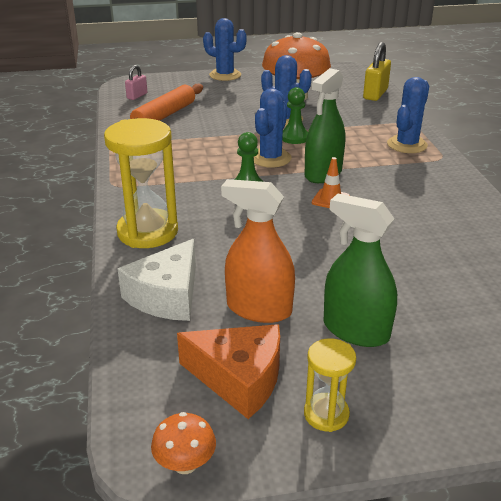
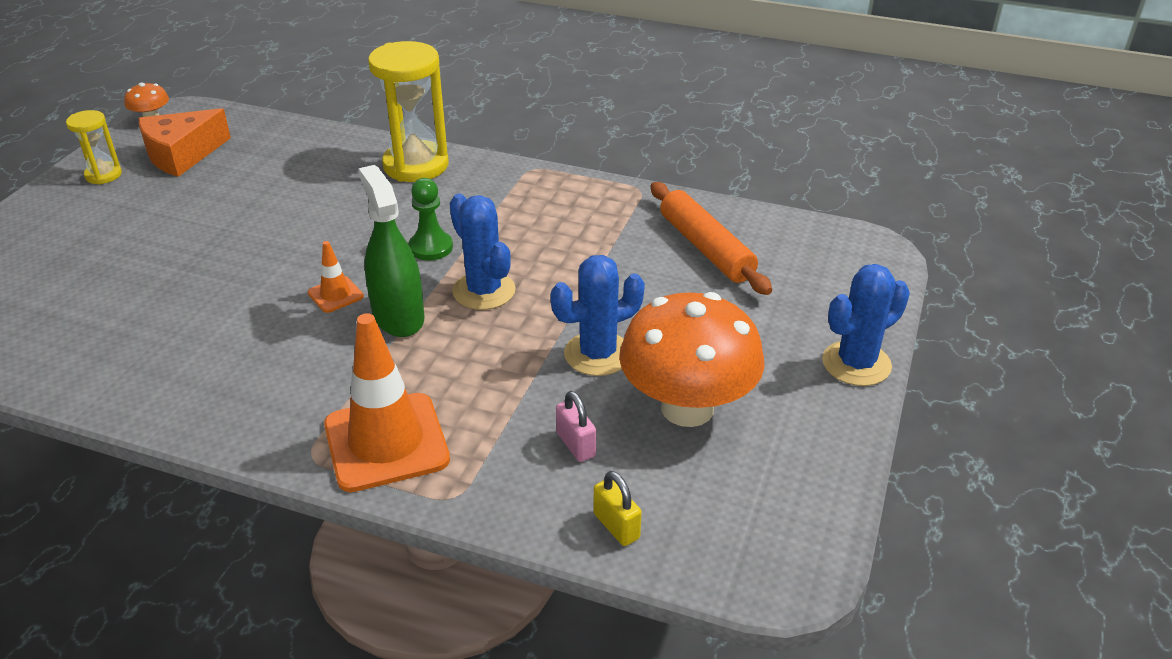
camera: 120 degrees right, 5 degrees up
white cheese [117,239,196,321] -> none
pink padlock [125,65,147,100] -> pink padlock moved to [556,391,596,462]
orange spray bottle [221,179,295,323] -> none
green pawn [282,87,308,144] -> none
green spray bottle [324,194,397,347] -> none
yellow padlock [363,42,391,101] -> yellow padlock [594,471,642,546], size x0.61
blue cactus [387,77,429,153] -> orange traffic cone [324,313,450,492]

